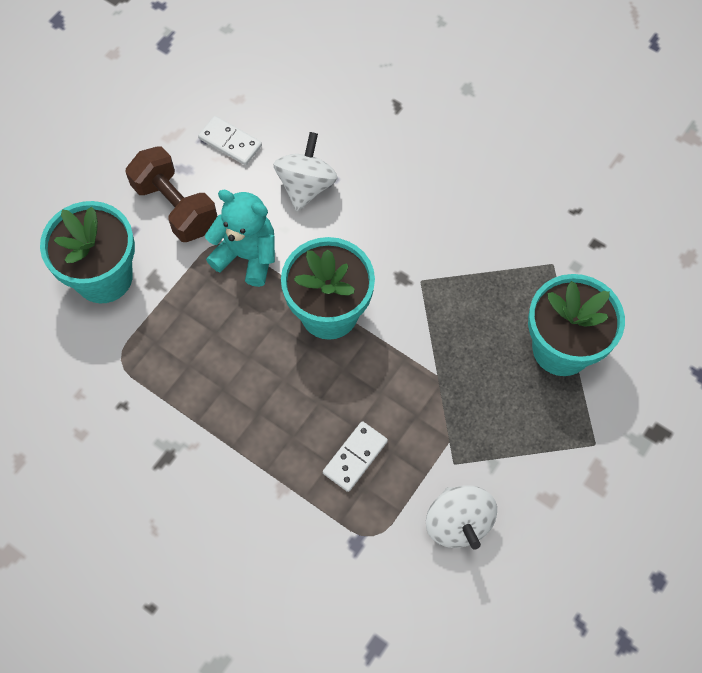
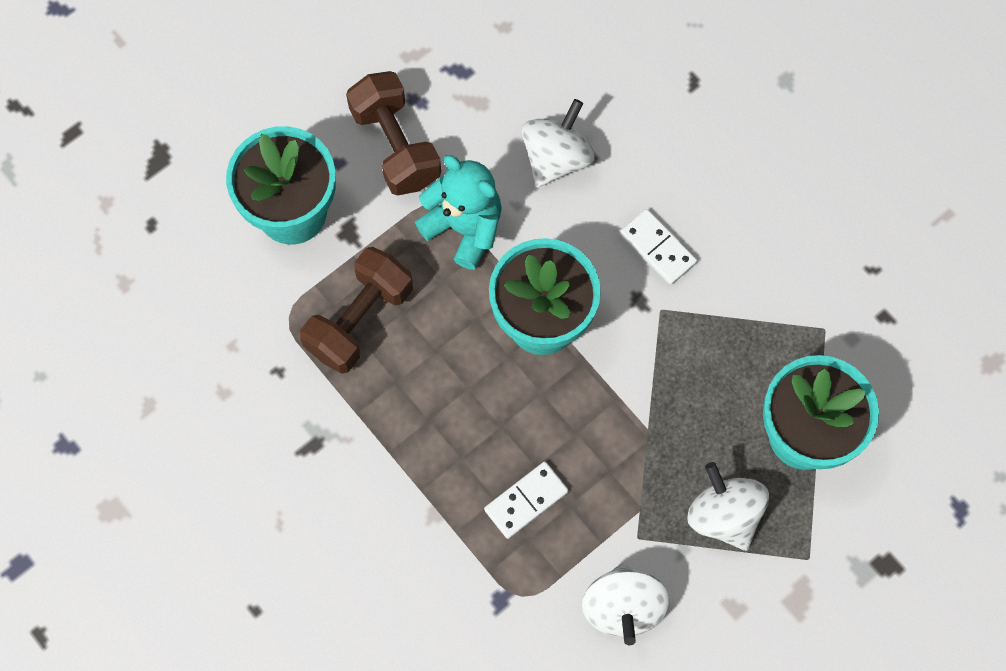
camera: 15 degrees right, 5 degrees up
white domino [198,116,262,165] -> white domino moved to [620,209,697,285]
none -> brown dumbbell [300,247,413,374]
none -> white spinning top [687,462,769,551]

